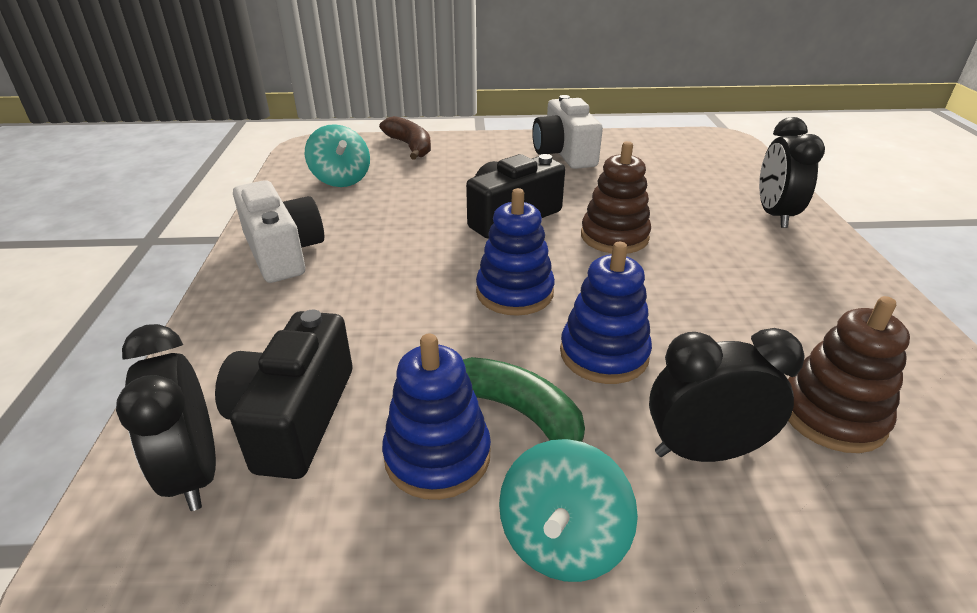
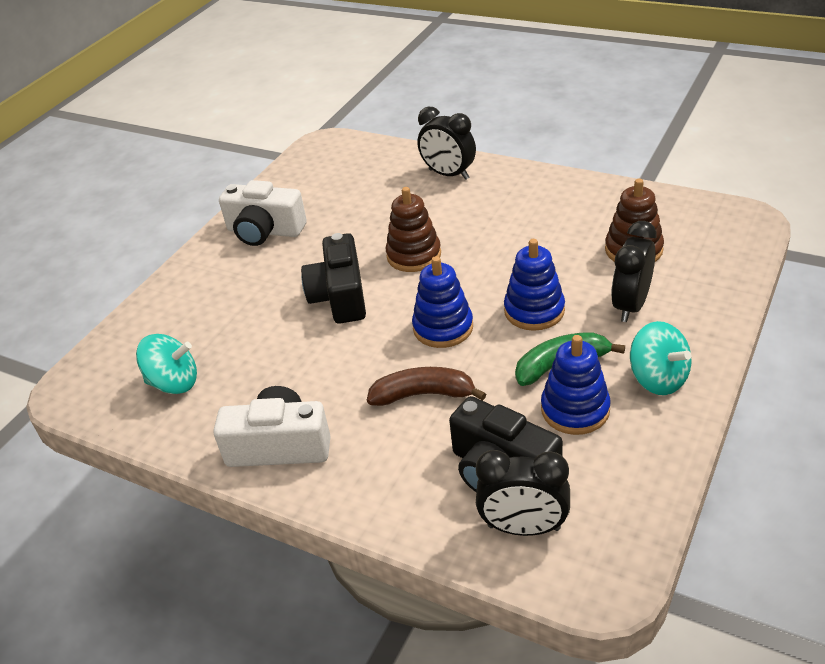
camera: 55 degrees left, 5 degrees up
brown banana [379,116,431,160] -> brown banana moved to [367,367,486,406]

